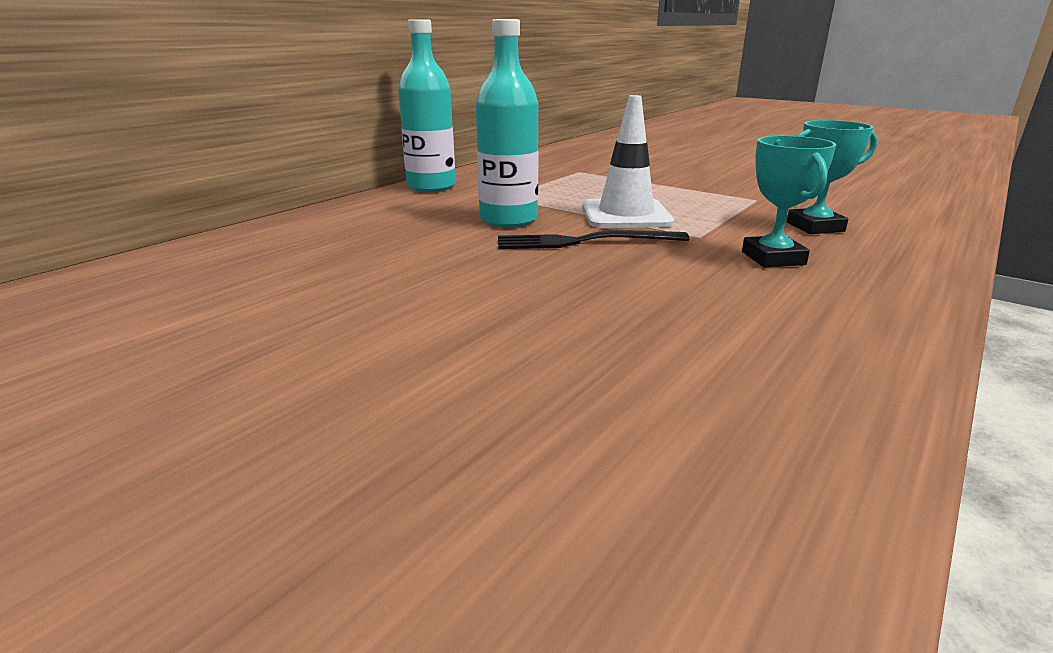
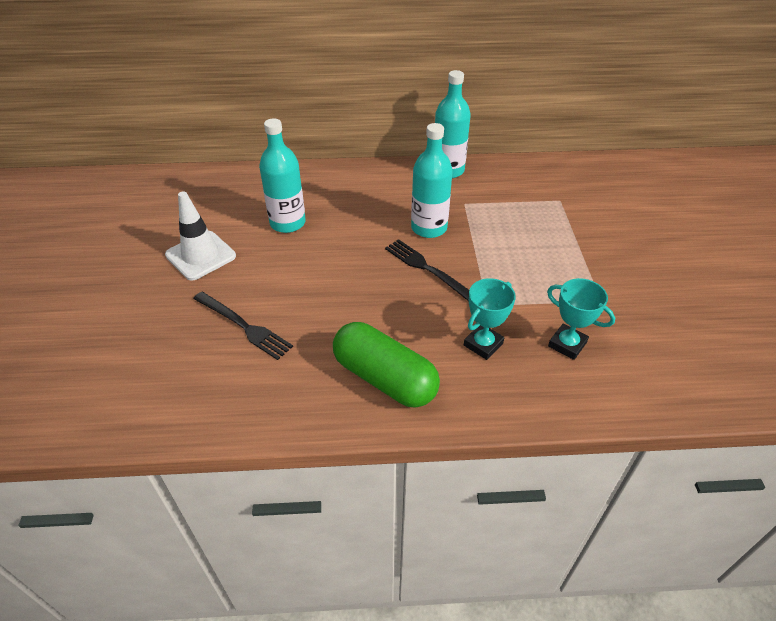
camera: 50 degrees right, 20 degrees up
white traffic cone [582,95,674,228] -> white traffic cone moved to [165,191,236,281]
none -> black fork [193,292,293,360]
none -> turquoise bottle [259,118,306,233]
none -> green capsule [333,322,440,407]

